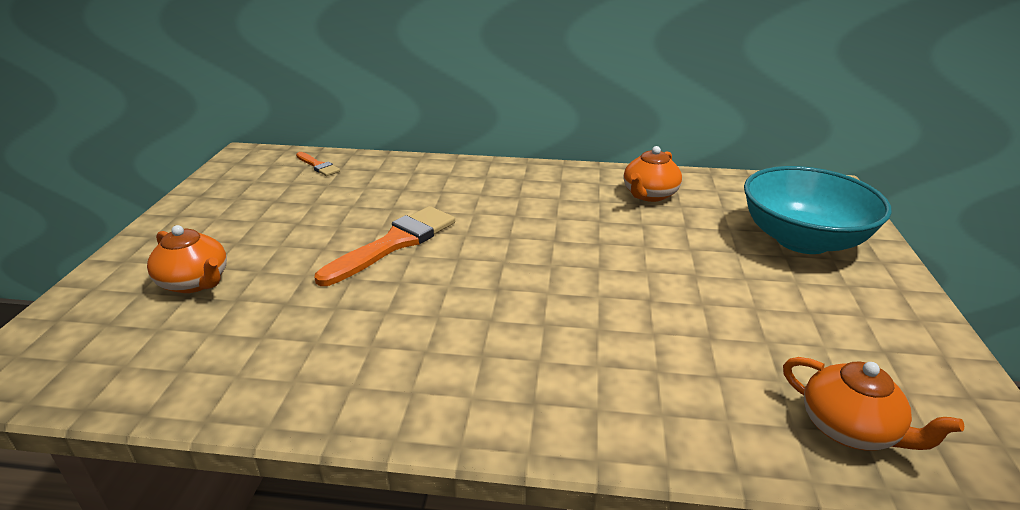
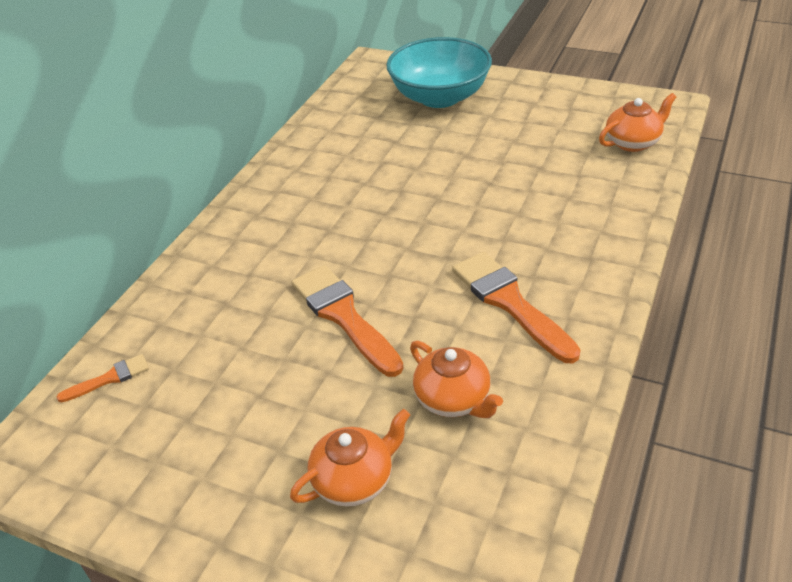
camera: 70 degrees left, 10 degrees up
orange teapot [624,146,682,202] -> orange teapot moved to [410,341,503,418]
none -> orange brush [452,252,580,363]

